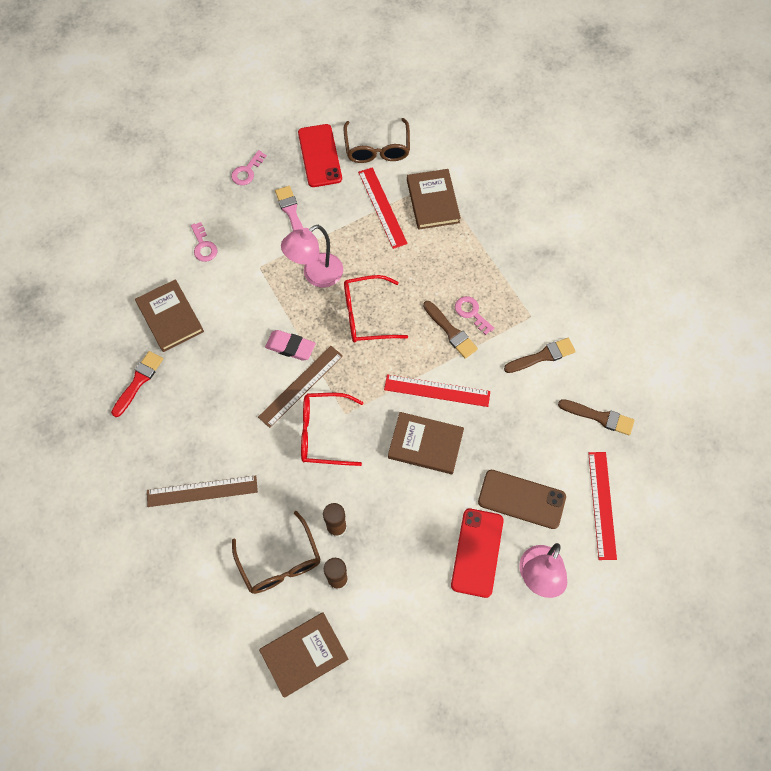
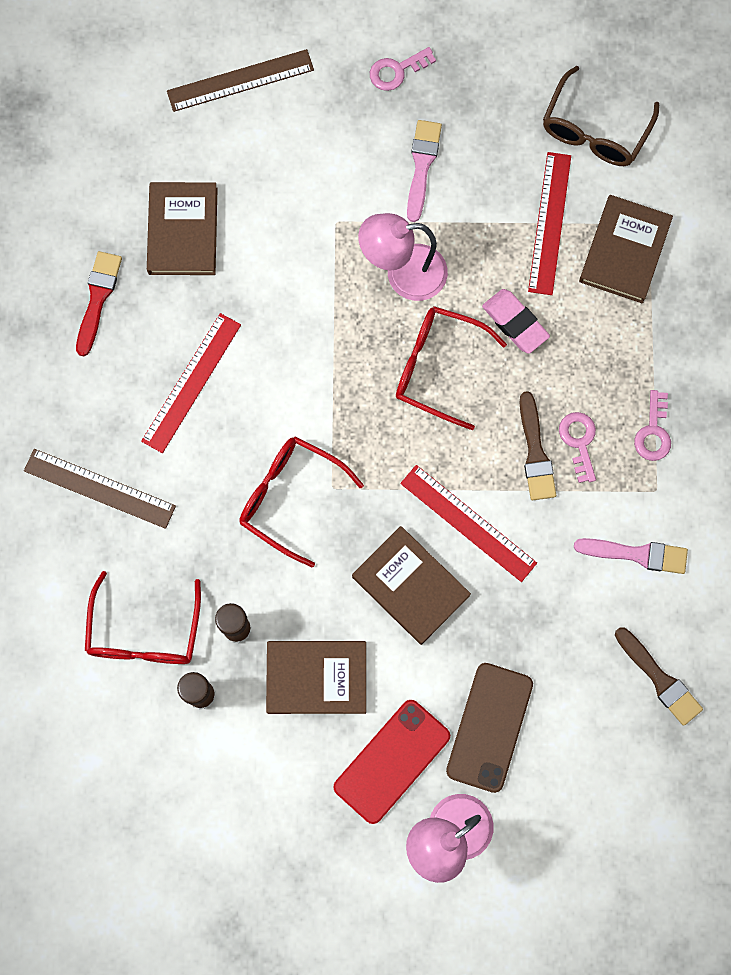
camera: 30 degrees right, 10 degrees up
red brush [111,351,163,417] -> red brush turned 45 degrees counterclockwise [76,251,122,356]
pink key [191,222,217,262] -> pink key moved to [634,390,671,461]
brown glasses [232,511,321,594] -> red glasses [85,571,201,664]
brown ruler [258,346,343,428] -> brown ruler moved to [167,49,314,112]
brown book [259,612,348,698] -> brown book moved to [266,641,366,714]
pink eraser [265,330,315,361] -> pink eraser moved to [482,289,550,354]
red phone [298,124,342,187] -> none
brown phone [478,470,566,529] -> brown phone turned 60 degrees clockwise [446,663,533,793]
brown brush [504,338,576,373] -> pink brush [574,538,688,574]
red ruler [588,452,617,560] -> red ruler moved to [141,313,241,453]

